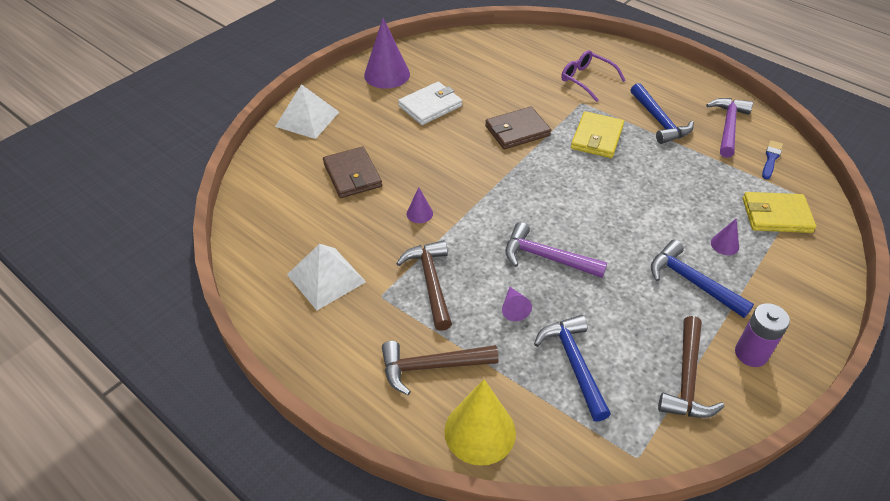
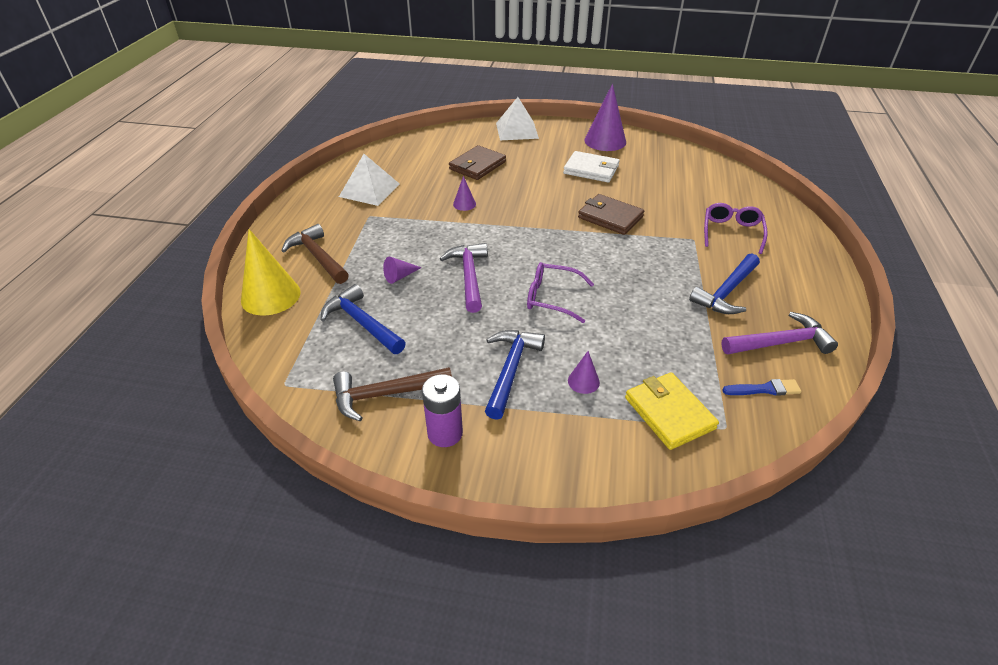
camera: 60 degrees right, 5 degrees down
brown hammer [396,240,452,331] -> none
blue hammer [534,315,611,422] -> blue hammer turned 90 degrees counterclockwise [321,284,406,354]
yellow wallet [571,111,624,158] -> none
none -> purple glasses [527,262,594,323]

